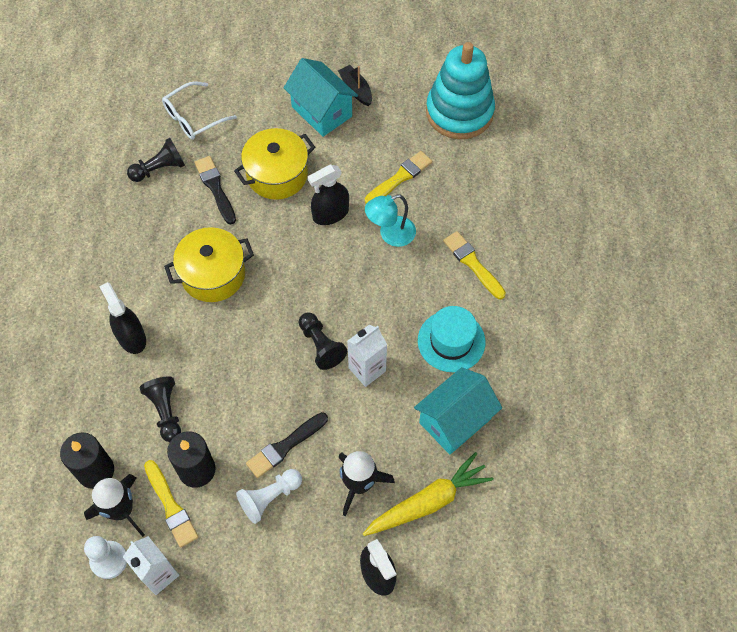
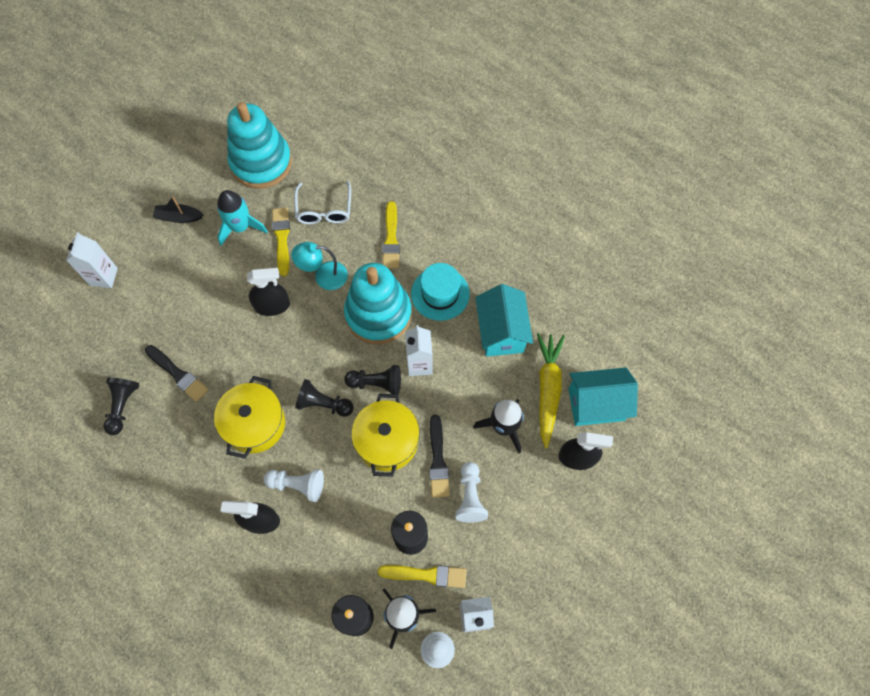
camera: 55 degrees left, 5 degrees up
black pawn [140,376,181,442] -> black pawn moved to [295,379,354,417]
white glasses [162,81,237,140] -> white glasses moved to [294,181,351,224]
black brush [194,156,236,224] -> black brush turned 150 degrees counterclockwise [145,345,208,402]
yellow pot [234,128,315,200] -> yellow pot moved to [351,394,420,477]
turquoise house [284,58,358,137] -> turquoise house moved to [569,367,638,426]
black spray bottle [308,165,349,225] -> black spray bottle turned 105 degrees counterclockwise [247,268,290,316]
turquoise lamp [365,194,416,247] -> turquoise lamp turned 75 degrees clockwise [291,242,348,290]
yellow brush [443,231,506,299] -> yellow brush turned 90 degrees counterclockwise [382,201,400,268]
none -> white carton [66,232,118,288]
none -> turquoise rocket [217,190,268,246]
none -> white pawn [264,469,324,502]
none -> turquoise stacking toy [344,263,412,344]

